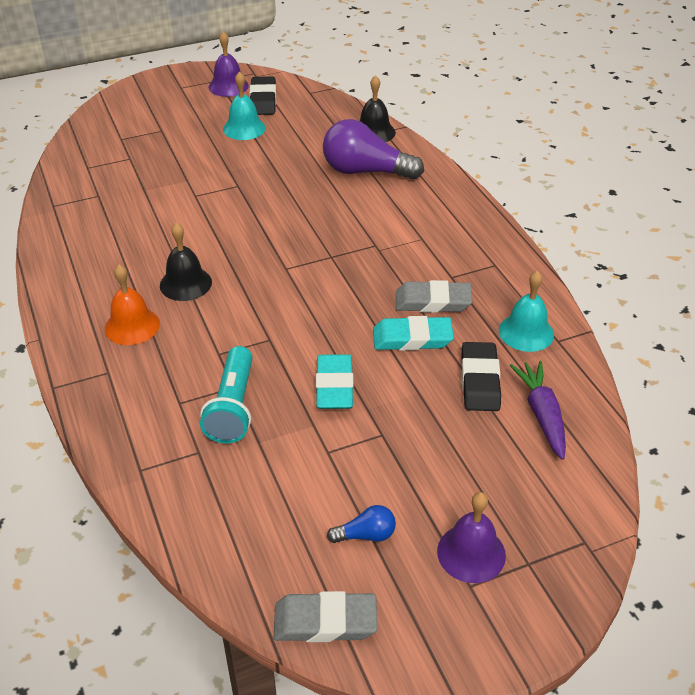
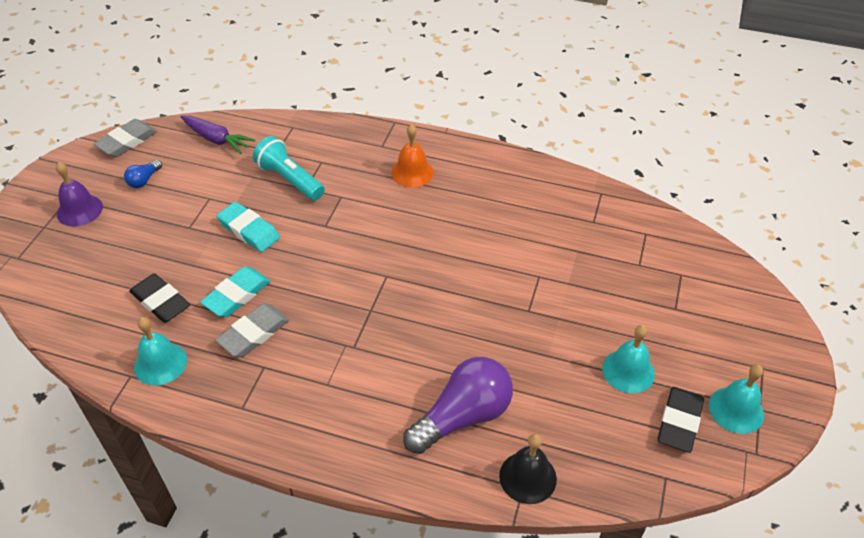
camera: 130 degrees right, 5 degrees up
black bell [160,223,212,301] -> none
purple bell [209,31,249,97] -> turquoise bell [709,365,764,434]
black eraser [250,76,276,115] -> black eraser turned 75 degrees clockwise [658,387,704,453]
purple carrot [510,361,566,460] -> purple carrot moved to [180,115,255,154]

